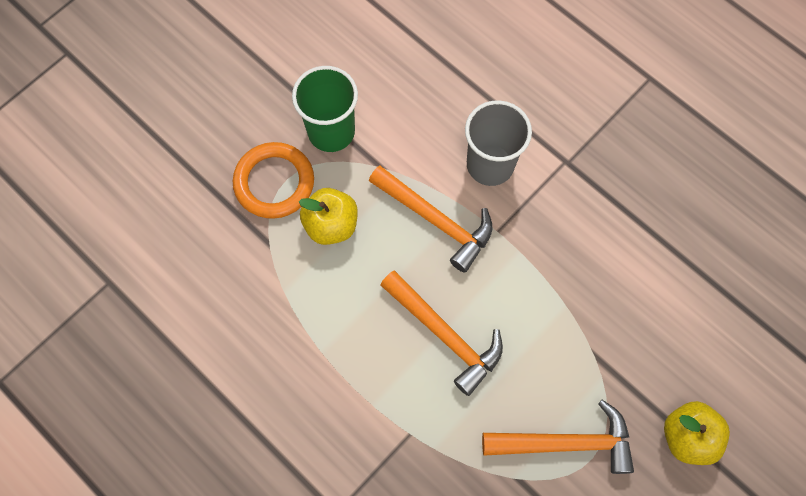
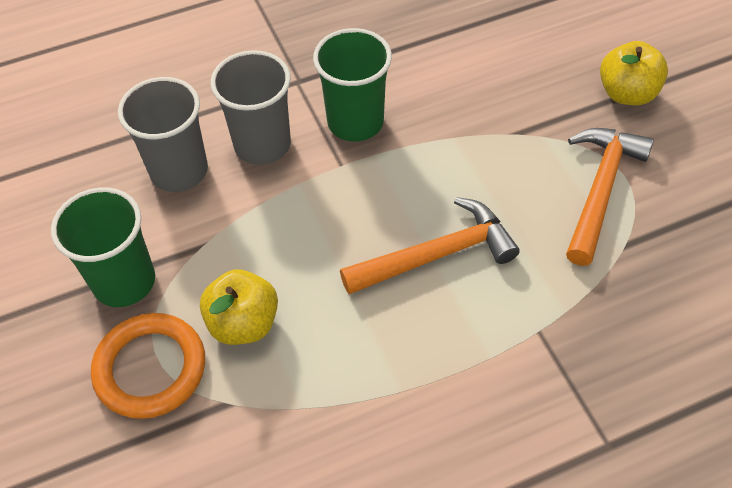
camera: 65 degrees left, 15 degrees down
orange hammer [369,166,493,273] -> none
none -> grey cup [118,77,208,192]
none -> green cup [313,28,392,142]

